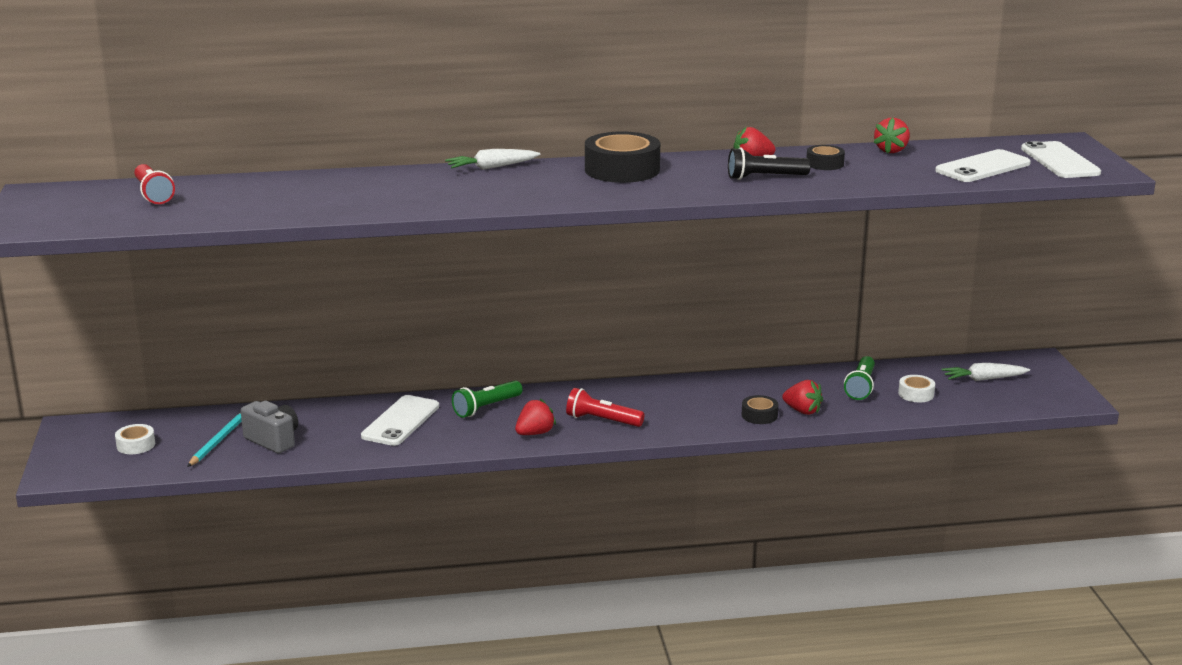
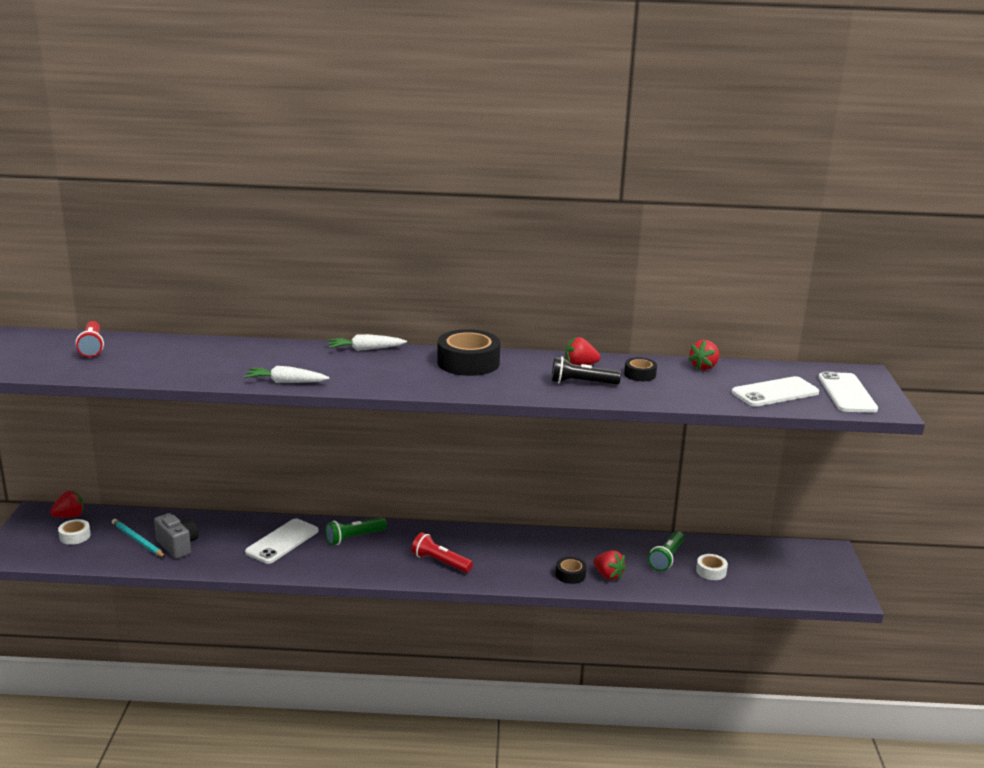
camera: 10 degrees right, 0 degrees up
turquoise pencil [187,412,242,467] -> turquoise pencil turned 75 degrees counterclockwise [112,519,166,558]
red strawberry [515,399,556,435] -> red strawberry moved to [50,490,84,518]
white carrot [942,363,1030,381] -> white carrot moved to [244,366,329,383]

